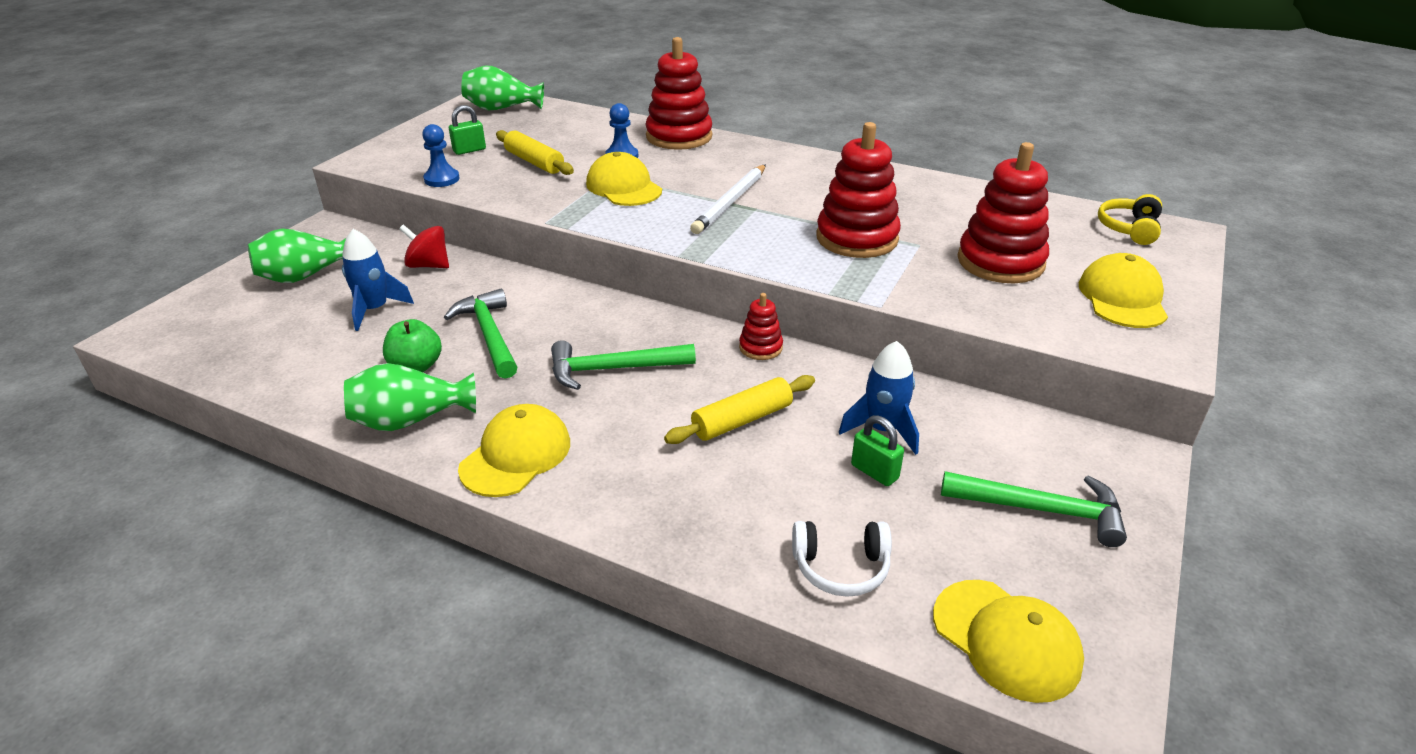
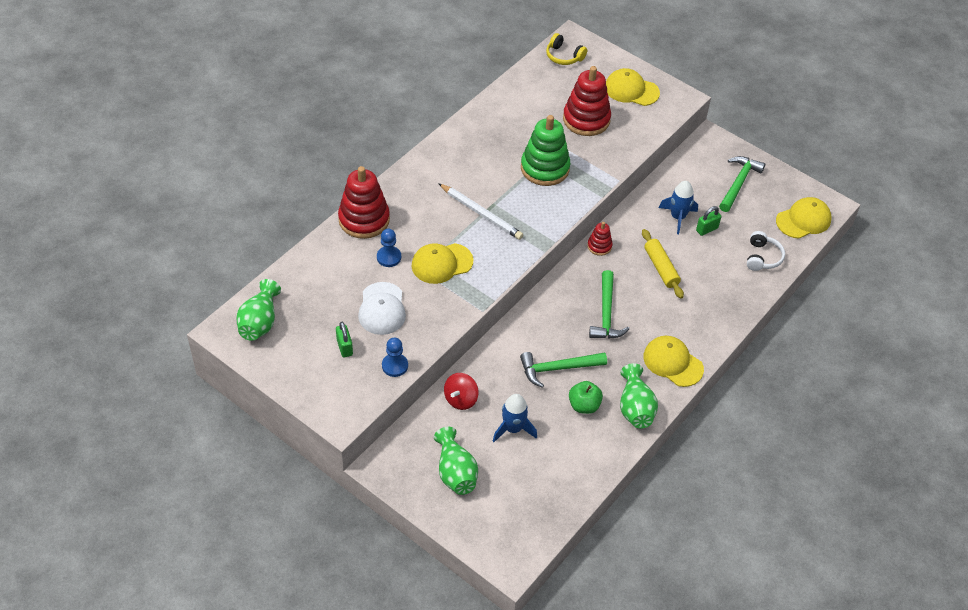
camera: 80 degrees left, 15 degrees up
yellow rolling pin [496,130,574,175] -> white cap [358,282,406,335]
red stacking toy [816,122,901,258] -> green stacking toy [521,115,570,186]

